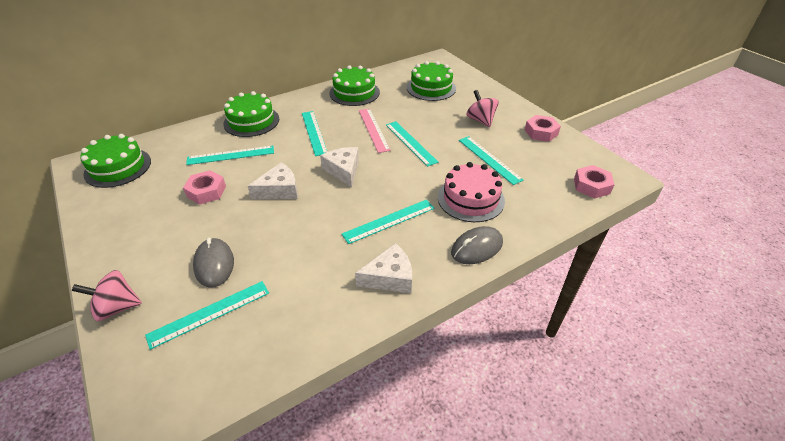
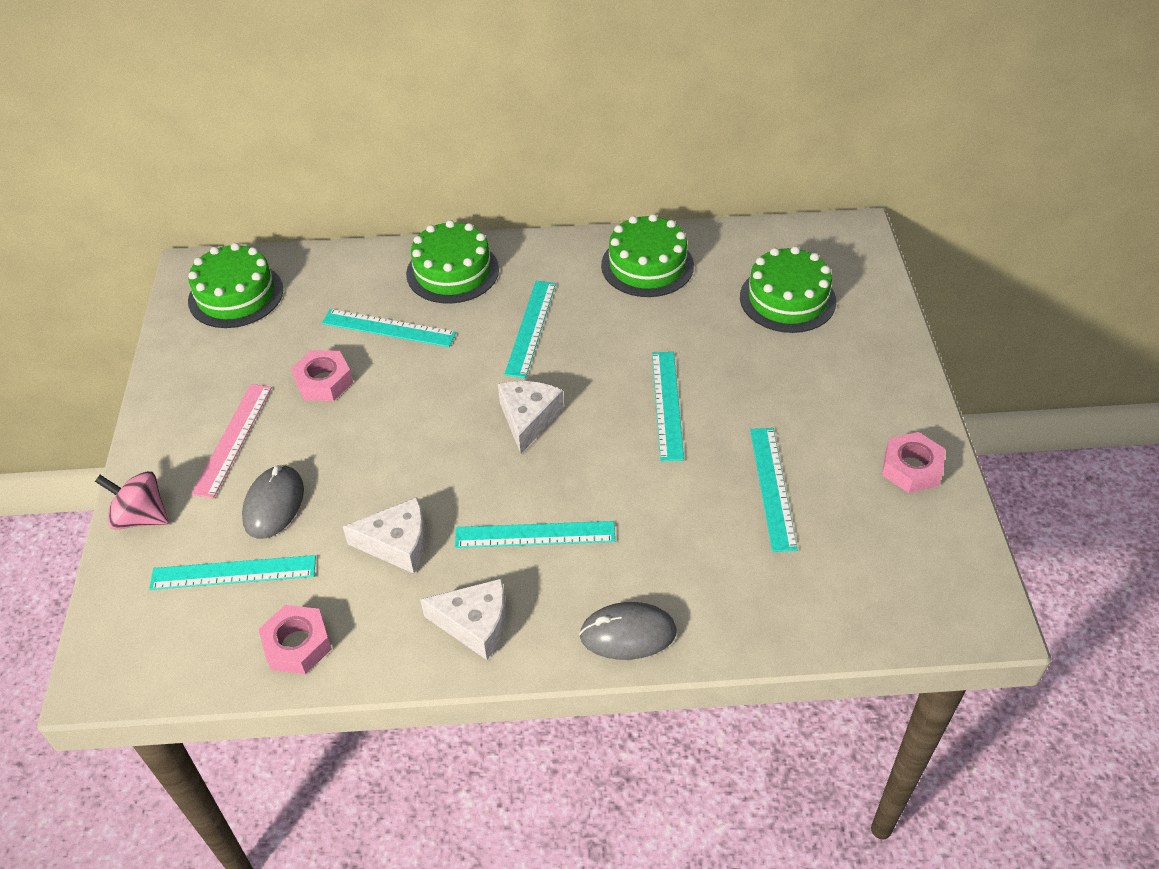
camera: 30 degrees right, 5 degrees up
white cheese [248,162,298,200] -> white cheese moved to [343,497,426,574]
pink ruler [359,108,391,153] -> pink ruler moved to [191,384,272,498]
pink cake [438,162,505,222] -> none
pink spinning top [466,90,499,127] -> none
pink nut [574,165,615,199] -> pink nut moved to [259,605,332,674]

